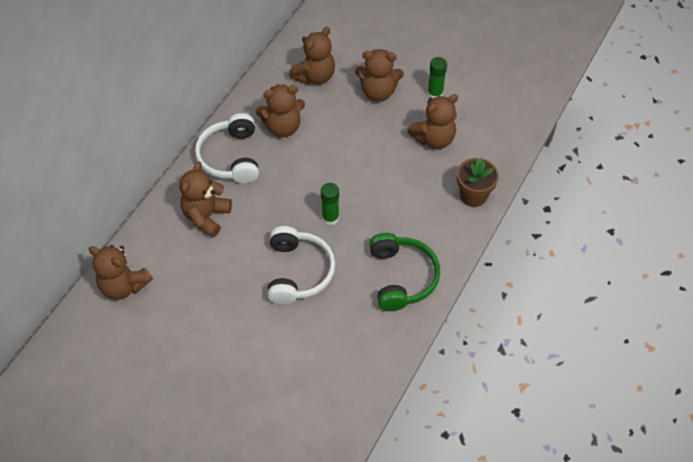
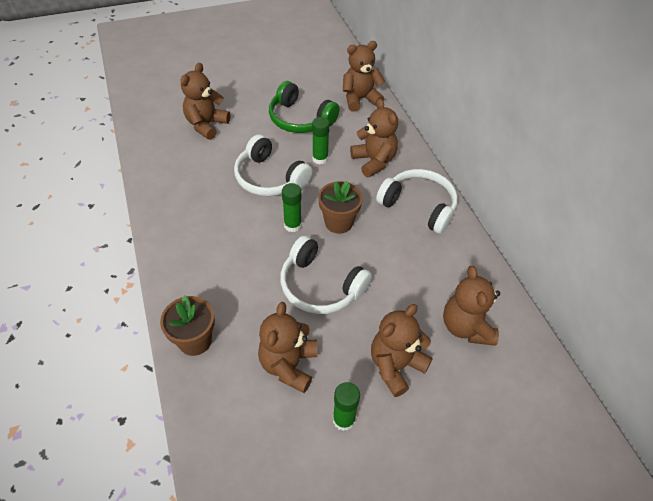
camera: 130 degrees right, 5 degrees down
brown teddy bear [256,84,305,137] -> brown teddy bear moved to [181,63,230,140]
green headphones [369,233,440,311] -> green headphones moved to [269,81,340,133]
none -> white headphones [280,236,372,314]
none -> green glue stick [312,117,330,164]
none -> brown flower pot [318,181,363,234]

